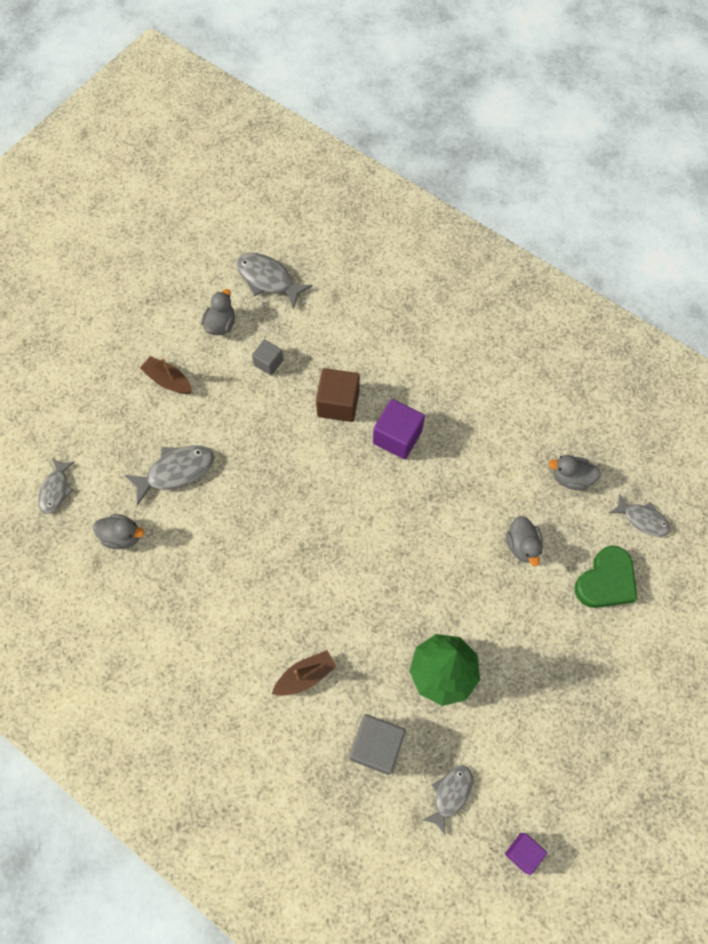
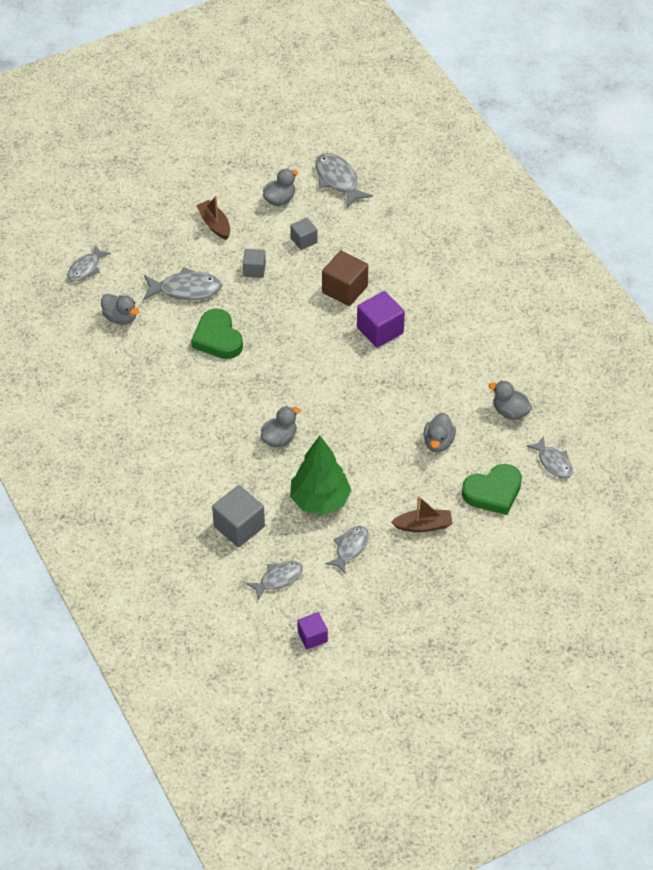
camera: 25 degrees right, 15 degrees down
brown boat [272,650,337,696] -> brown boat moved to [391,496,452,532]
none -> green heart [191,309,243,359]
none -> grey cube [243,249,266,278]
none -> grey duck [261,406,300,447]
none -> grey fish [325,526,369,574]

